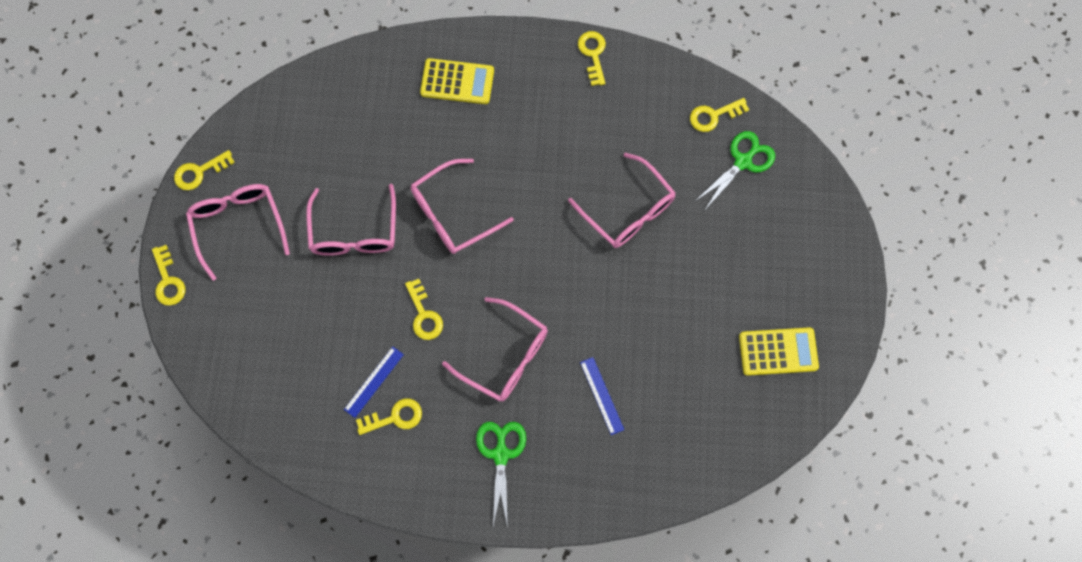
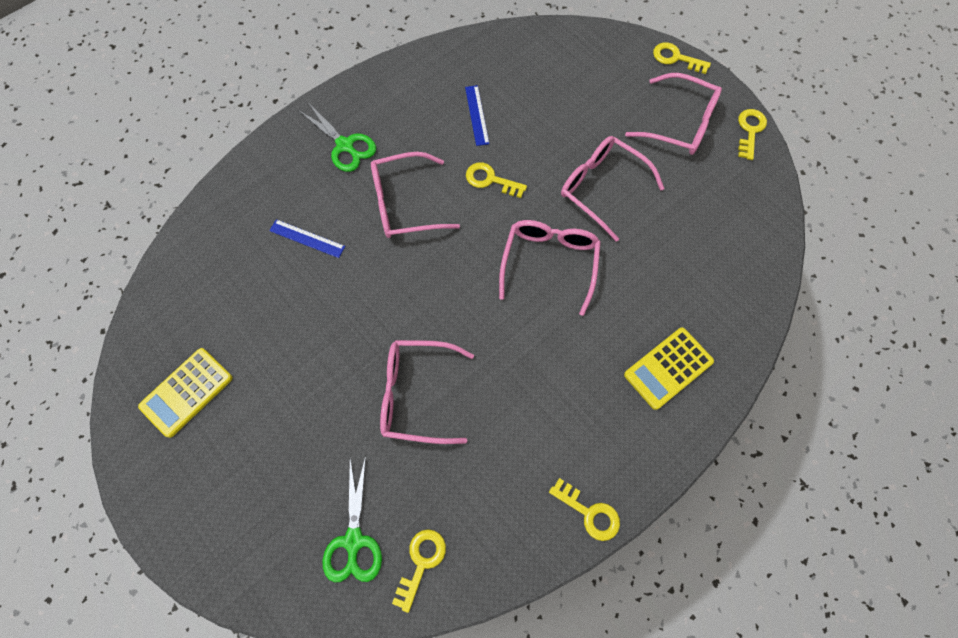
camera: 135 degrees right, 5 degrees down
yellow key [356,398,422,435] -> none

